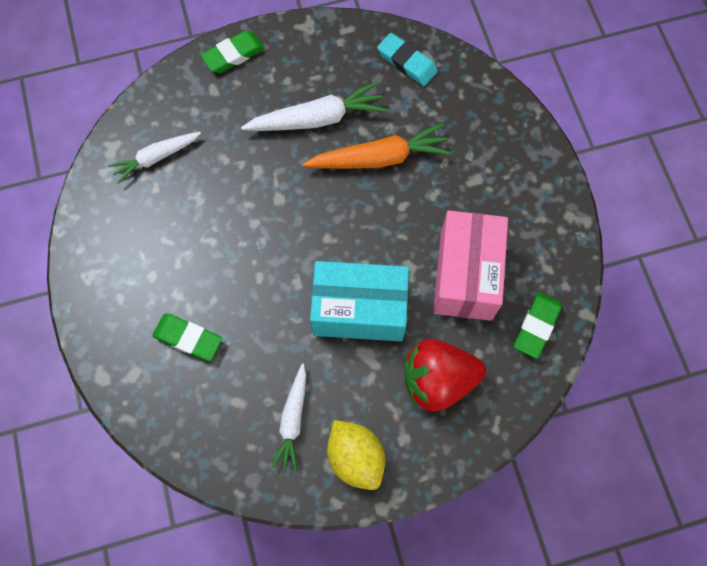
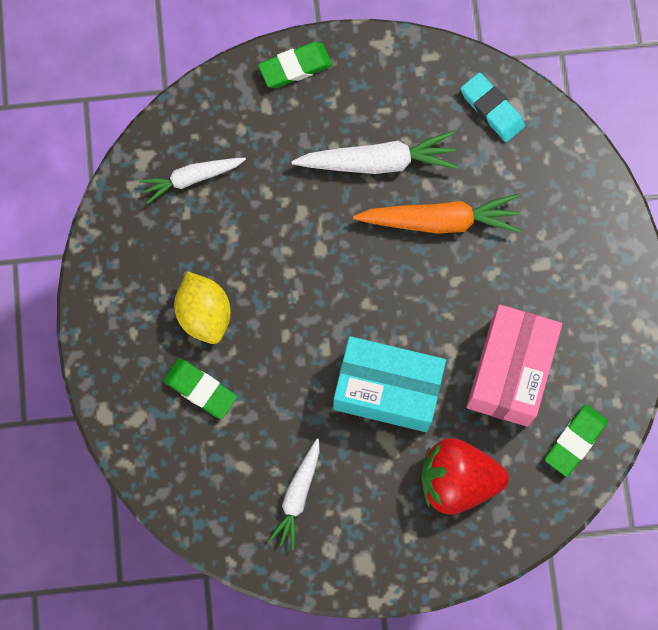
camera: 10 degrees right, 5 degrees up
yellow lemon [327,420,385,490] -> yellow lemon moved to [174,272,231,344]

